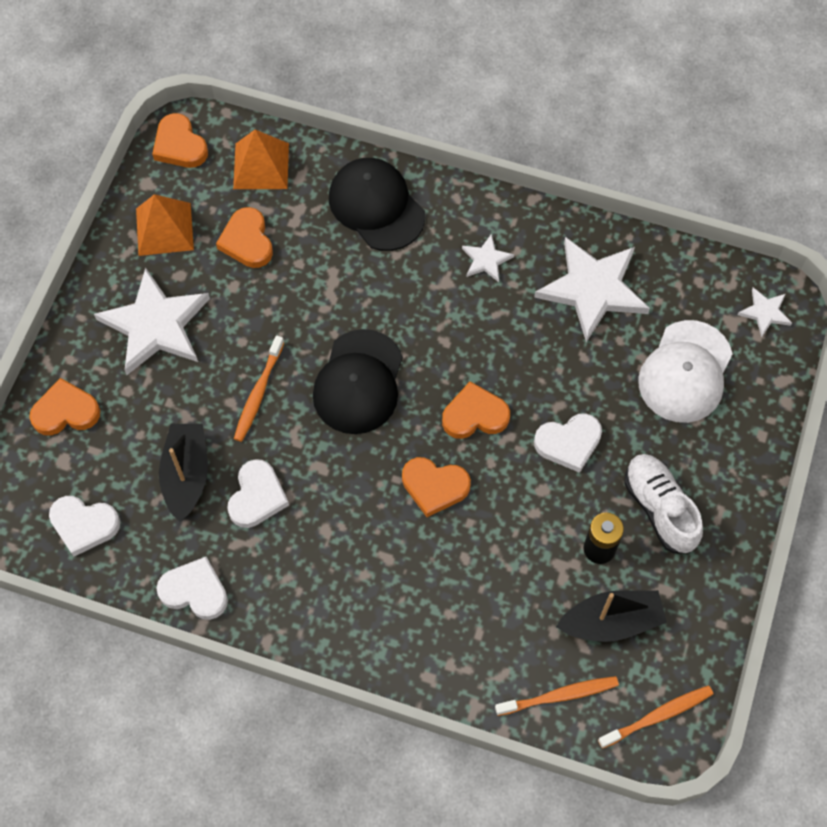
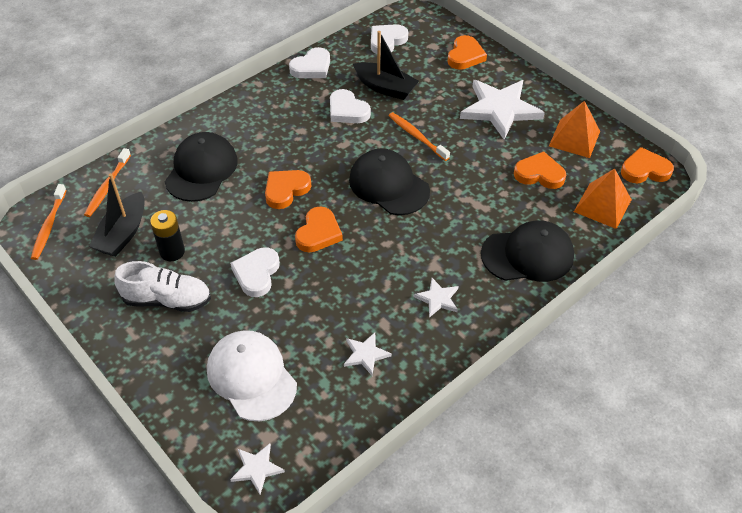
camera: 120 degrees right, 15 degrees down
white star [534,237,650,342] -> white star [344,333,392,376], size x0.47
none -> black cap [165,132,238,202]

